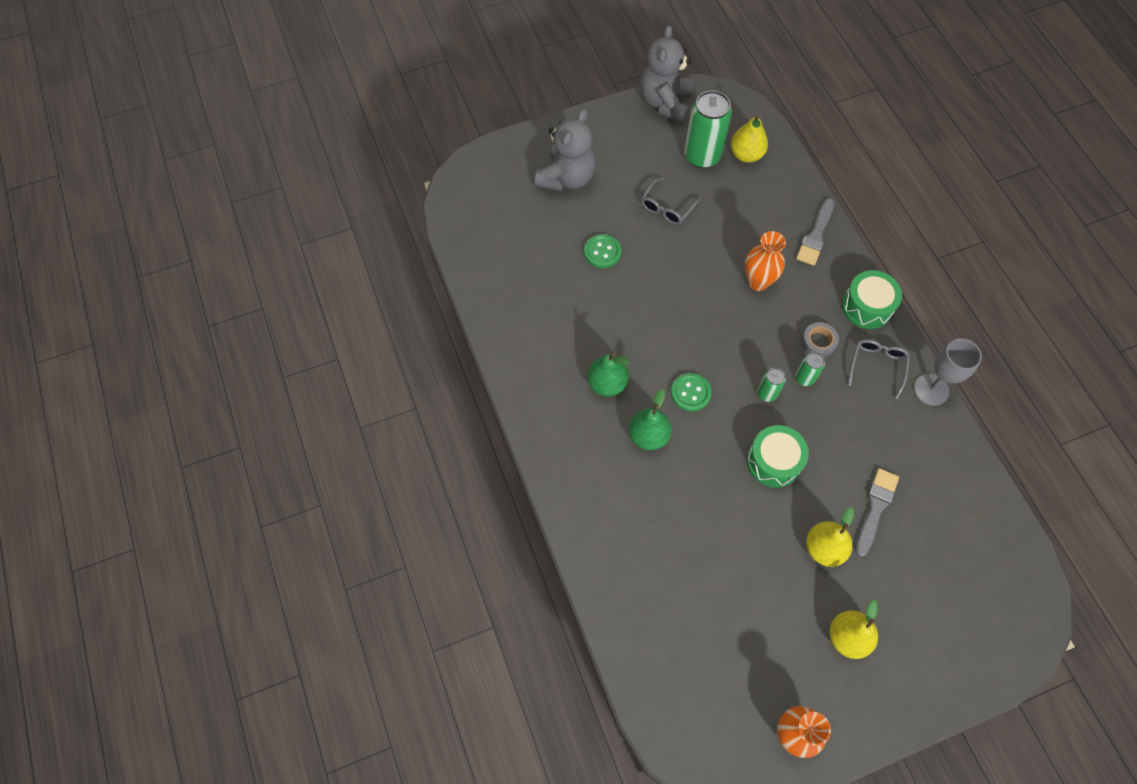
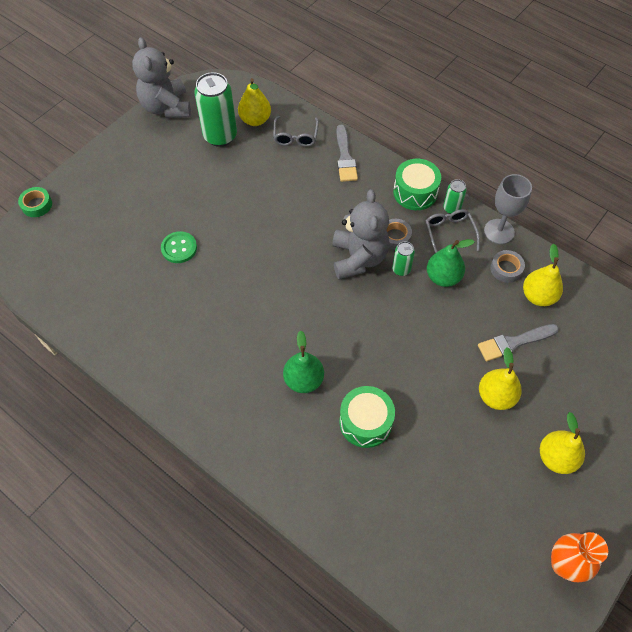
camera: 30 degrees left, 5 degrees down
grey teddy bear [535,109,596,191] -> grey teddy bear moved to [332,189,389,279]
green pear [587,353,630,396] -> green pear moved to [427,239,475,287]
grey glasses [641,177,701,225] -> grey glasses moved to [273,116,319,147]
green button [671,373,712,412] -> none
orange vase [745,231,786,291] -> none
green drum [747,425,809,488] -> green drum moved to [339,386,395,448]
green can [757,368,786,402] -> green can moved to [443,179,467,214]
grey brush [855,468,899,557] -> grey brush turned 105 degrees counterclockwise [478,324,559,362]
none -> green tape [18,187,52,217]
none -> grey tape [490,250,525,283]
none -> yellow pear [523,244,563,306]

